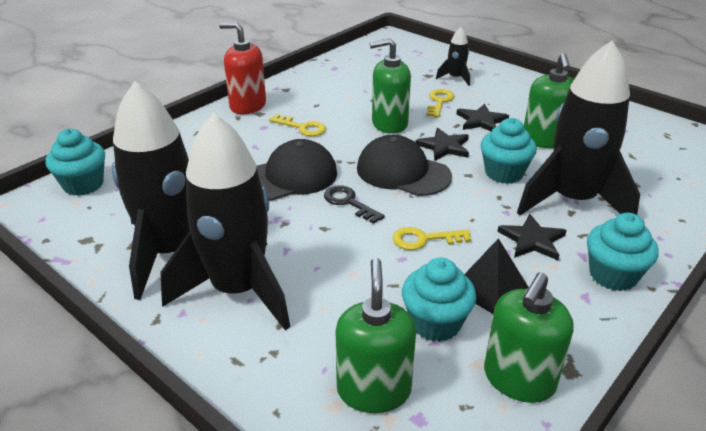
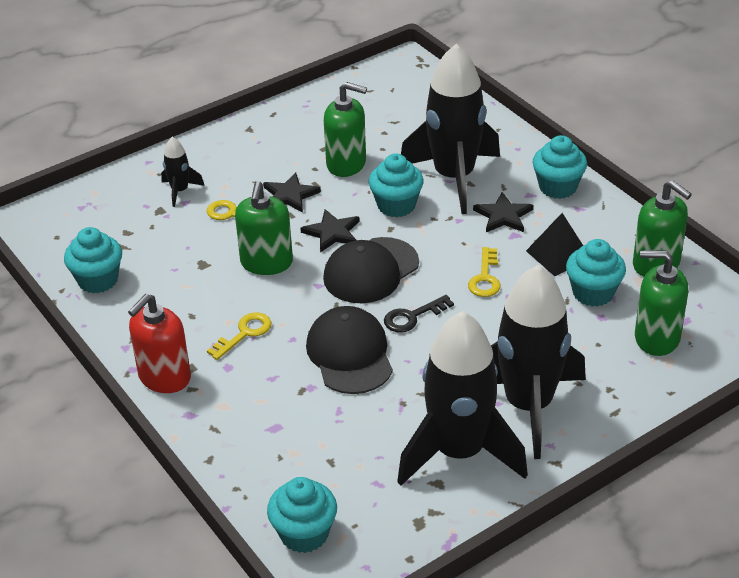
camera: 75 degrees left, 5 degrees up
none -> turquoise cupcake [64,227,122,293]

